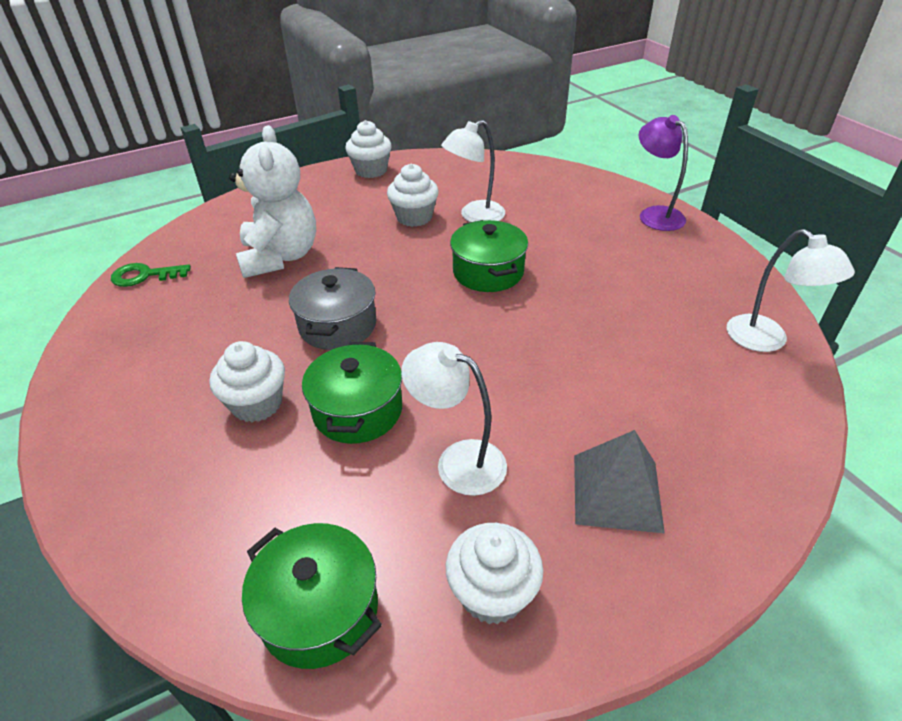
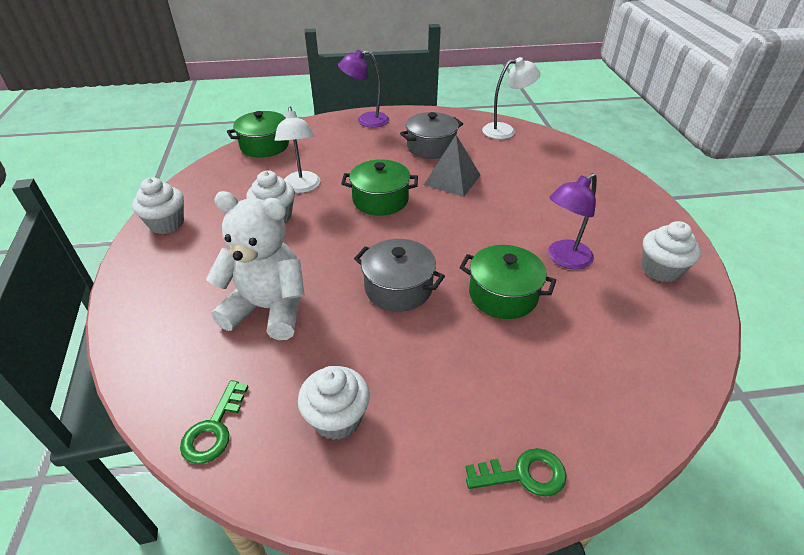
camera: 70 degrees left, 0 degrees up
white cupcake [210,341,285,422] -> white cupcake moved to [298,366,370,440]
green pot [242,523,382,669] -> green pot moved to [227,111,289,158]
white lamp [401,342,507,496] -> purple lamp [548,173,597,270]
grey pyramid [574,430,665,534] -> grey pyramid moved to [424,135,481,197]
none -> grey pot [400,112,463,159]
none -> green key [465,448,567,497]

